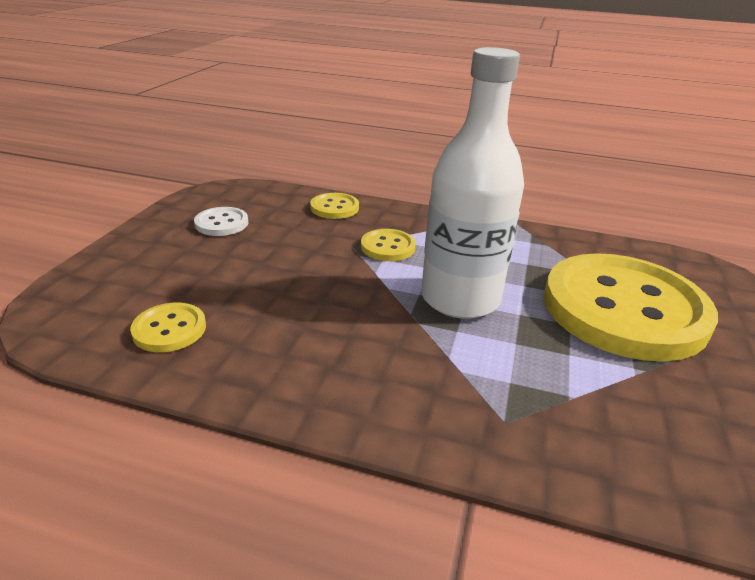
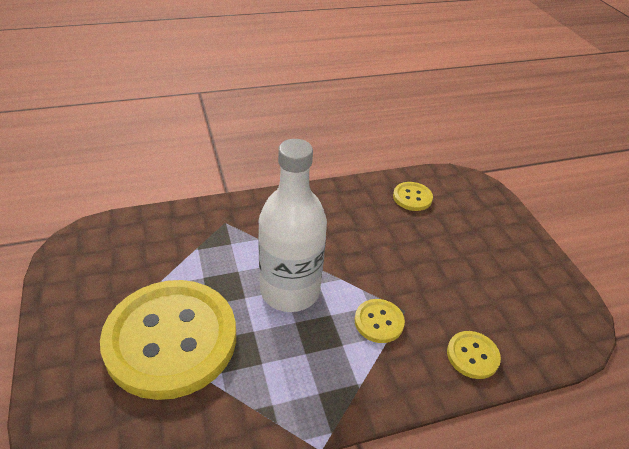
camera: 145 degrees right, 10 degrees up
white button [194,207,248,236] -> none

